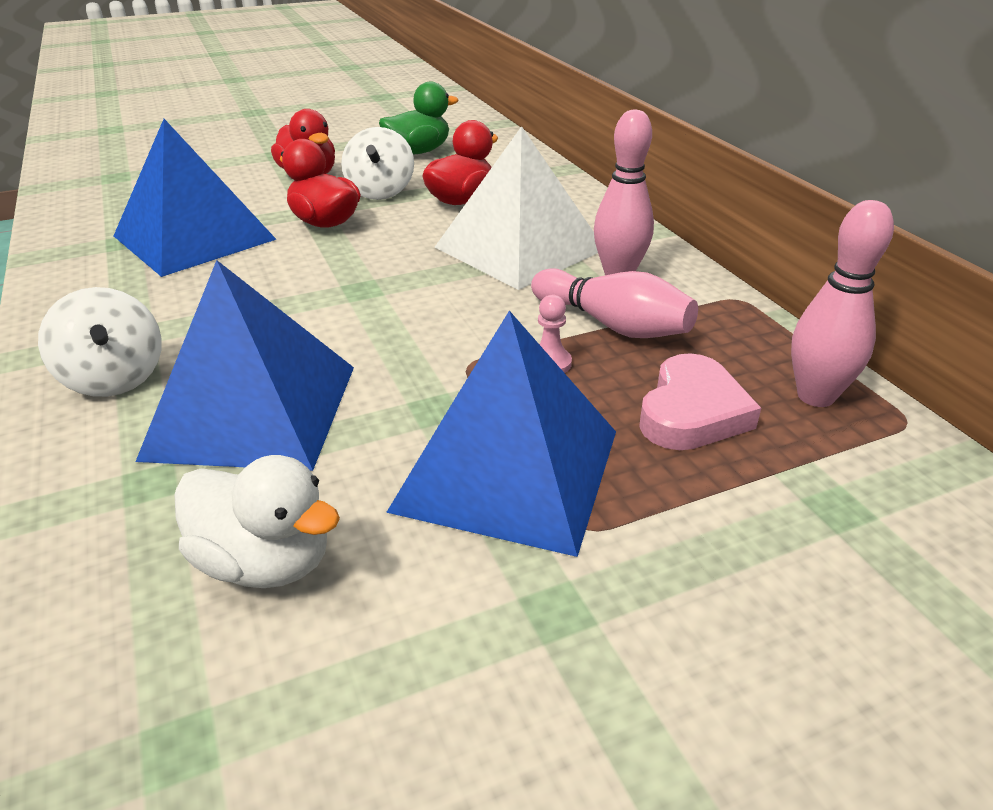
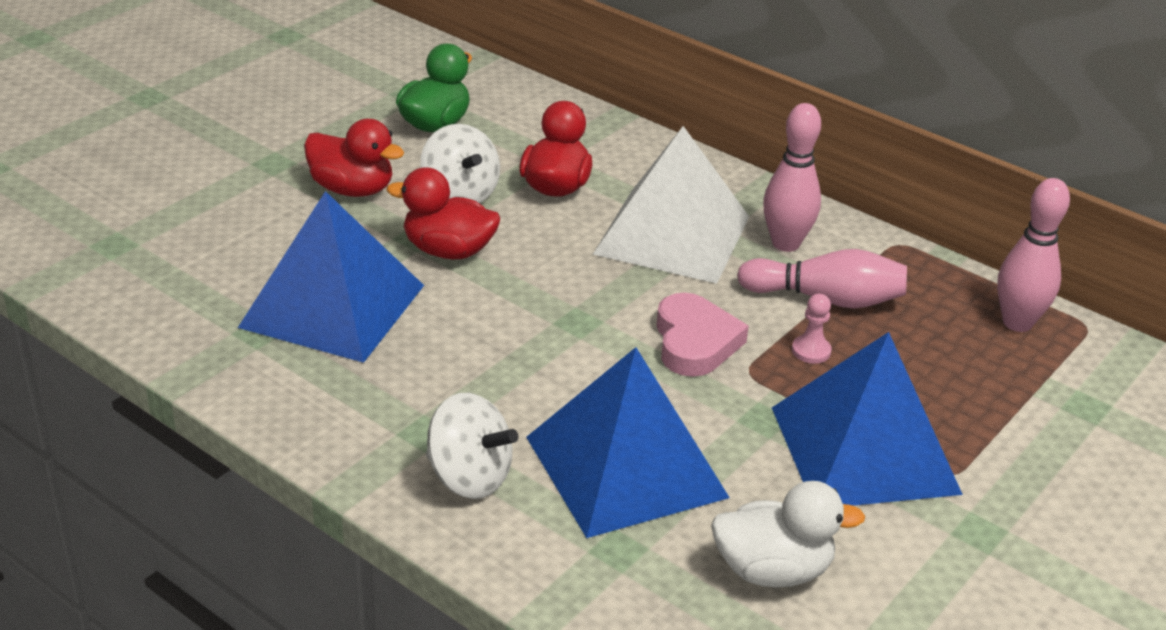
camera: 30 degrees left, 0 degrees up
pink heart [639,353,761,450] -> pink heart moved to [656,293,749,377]

